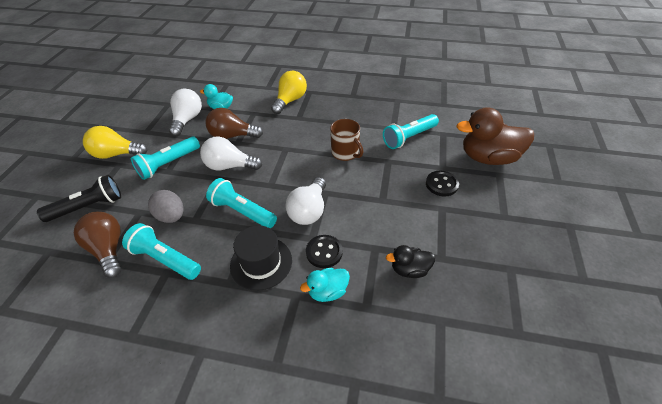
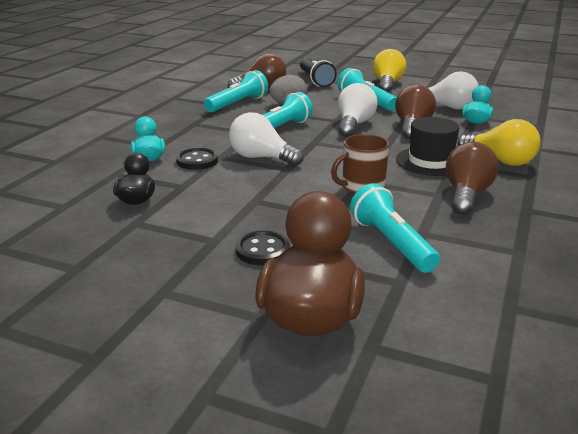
camera: 100 degrees right, 20 degrees down
black hat [230,225,292,291] -> black hat moved to [396,117,460,176]
none -> brown light bulb [446,142,499,215]

